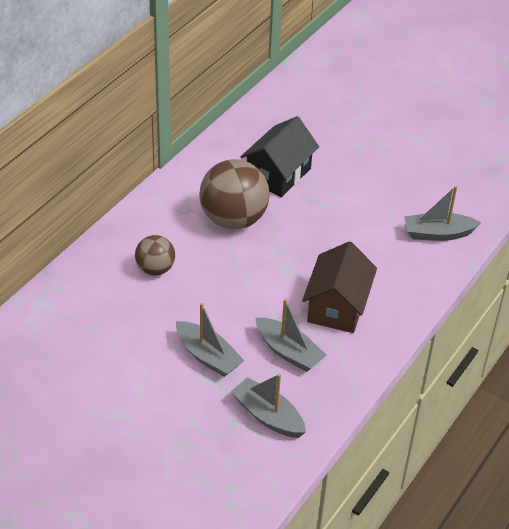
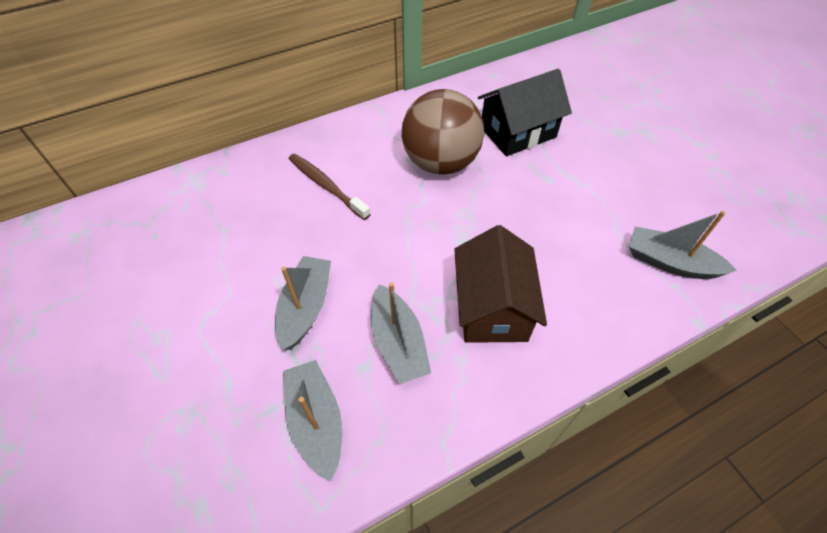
camera: 30 degrees right, 10 degrees up
brown ball [135,235,175,275] -> brown toothbrush [289,153,371,220]
grey boat [176,303,244,377] -> grey boat turned 150 degrees counterclockwise [275,256,331,351]
brown house [302,241,377,333] -> brown house turned 45 degrees counterclockwise [454,225,547,343]

